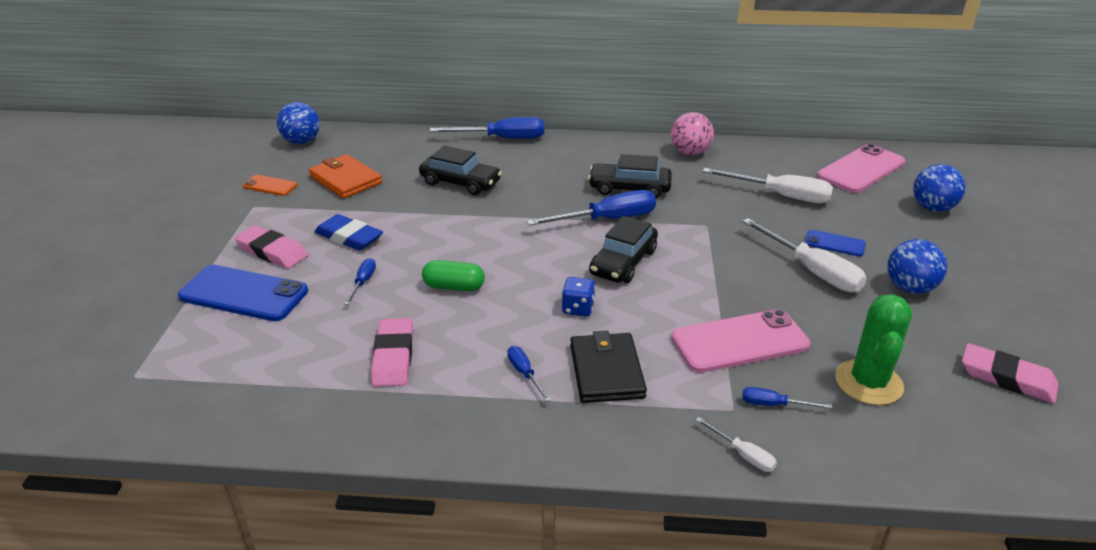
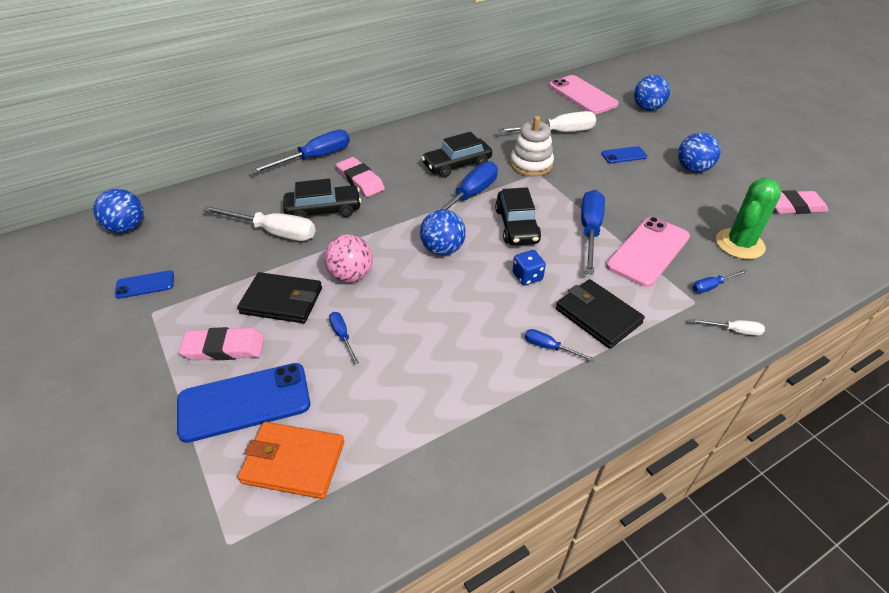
camera: 35 degrees left, 10 degrees up
orange phone [243,175,298,196] -> blue phone [115,270,174,299]
orange wallet [309,154,382,199] -> orange wallet moved to [238,422,344,499]
blue eraser [315,214,383,251] -> black wallet [237,272,322,323]
pink eraser [371,318,413,387] -> pink eraser moved to [336,157,385,197]
green capsule [422,260,485,291] -> none
pink ball [671,112,714,155] -> pink ball moved to [324,234,373,283]
white screwdriver [742,218,867,292] -> white screwdriver moved to [203,206,316,241]
pink phone [817,144,906,193] -> pink phone turned 45 degrees counterclockwise [549,75,619,114]
green cactus [835,294,912,405] -> green cactus turned 60 degrees clockwise [716,178,781,259]
none -> blue ball [420,209,466,256]
none -> white stacking toy [510,116,554,176]
none -> blue screwdriver [581,190,605,275]

